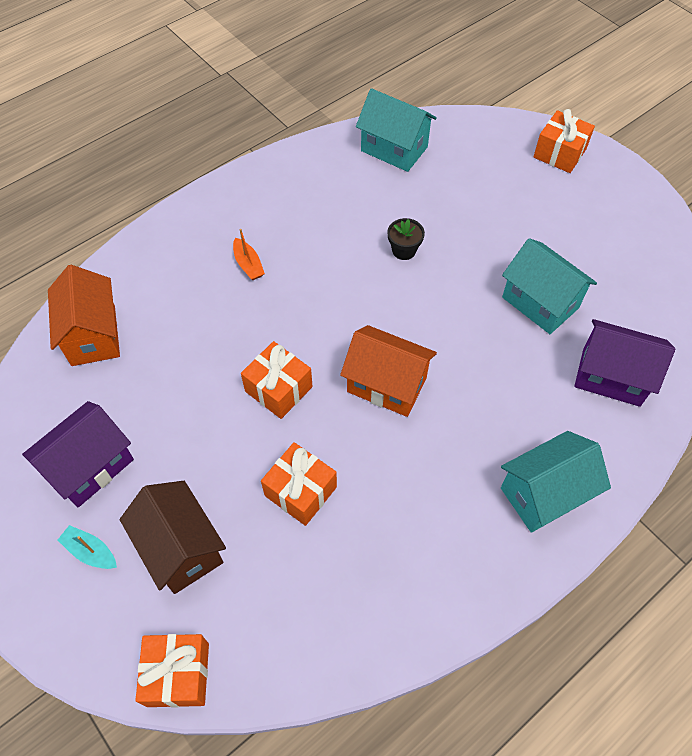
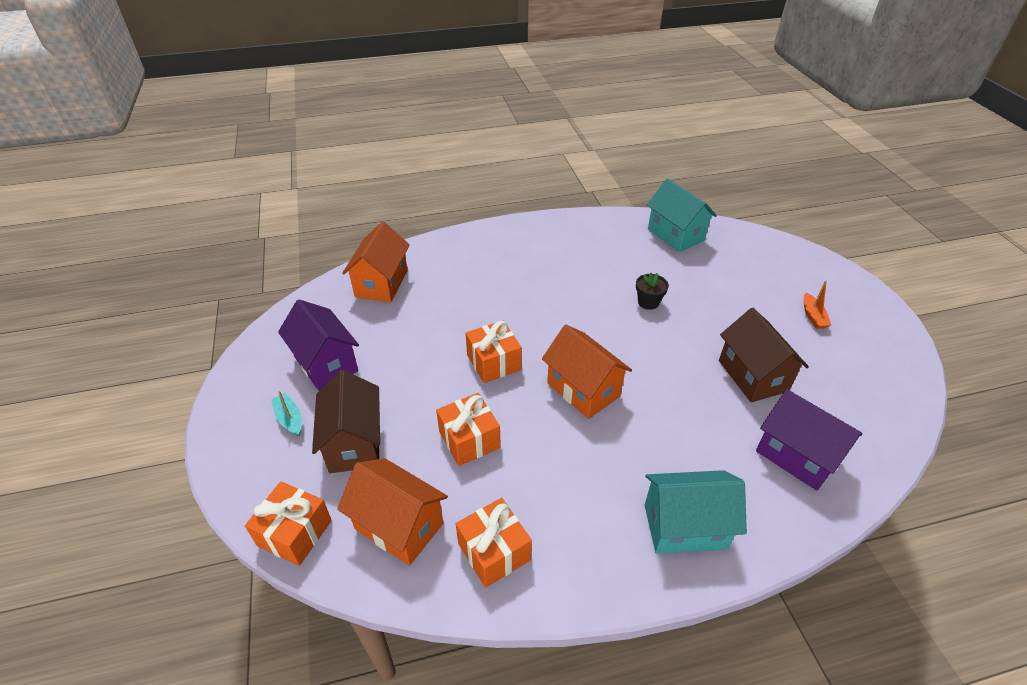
camera: 25 degrees right, 15 degrees down
purple house [22,401,134,508] -> purple house turned 75 degrees clockwise [278,299,359,391]
orange boat [233,229,265,280] -> orange boat moved to [804,280,831,329]
turquoise house [502,238,597,334] -> brown house [719,308,809,402]
orange gift [533,109,595,173] -> orange gift moved to [456,498,532,588]
none -> orange house [337,458,448,566]

